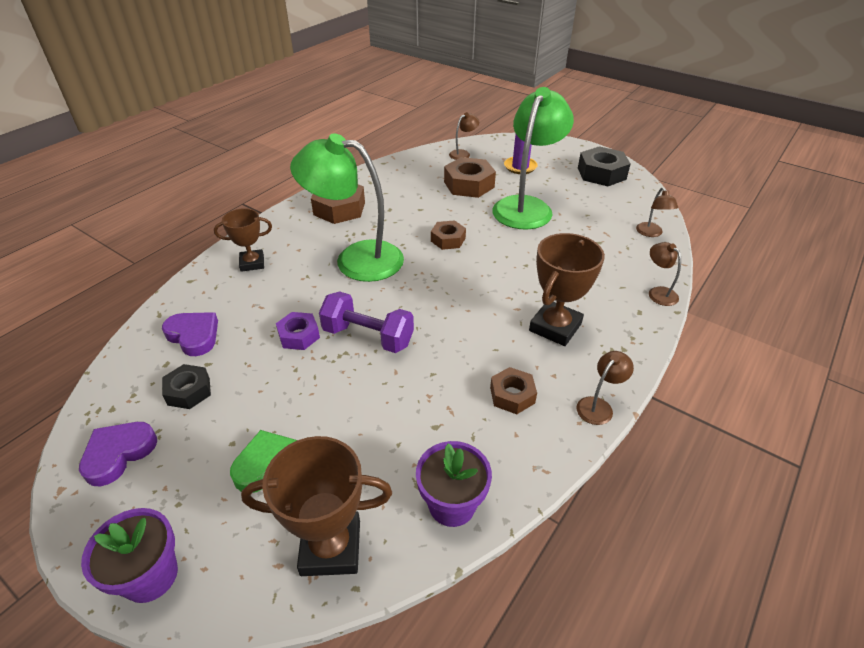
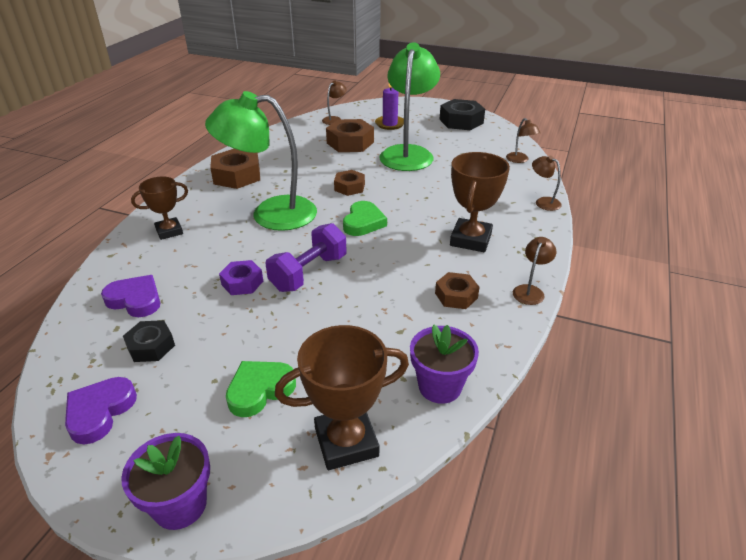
camera: 15 degrees left, 5 degrees down
purple dumbbell [319,291,414,353] -> purple dumbbell turned 60 degrees counterclockwise [266,223,347,292]
none -> green heart [343,201,387,236]

